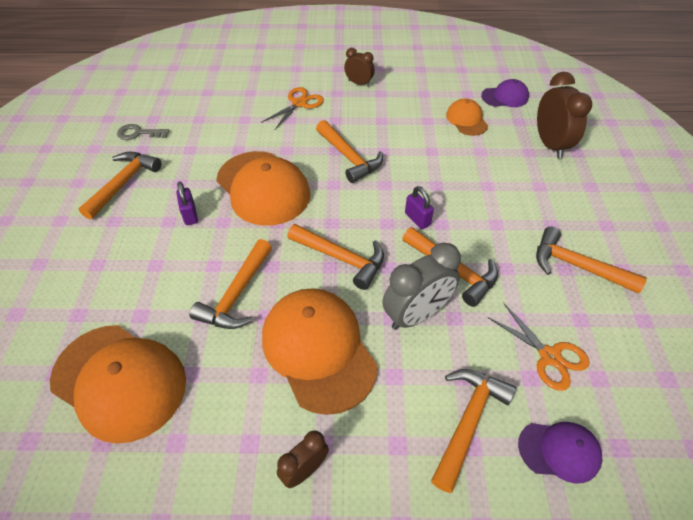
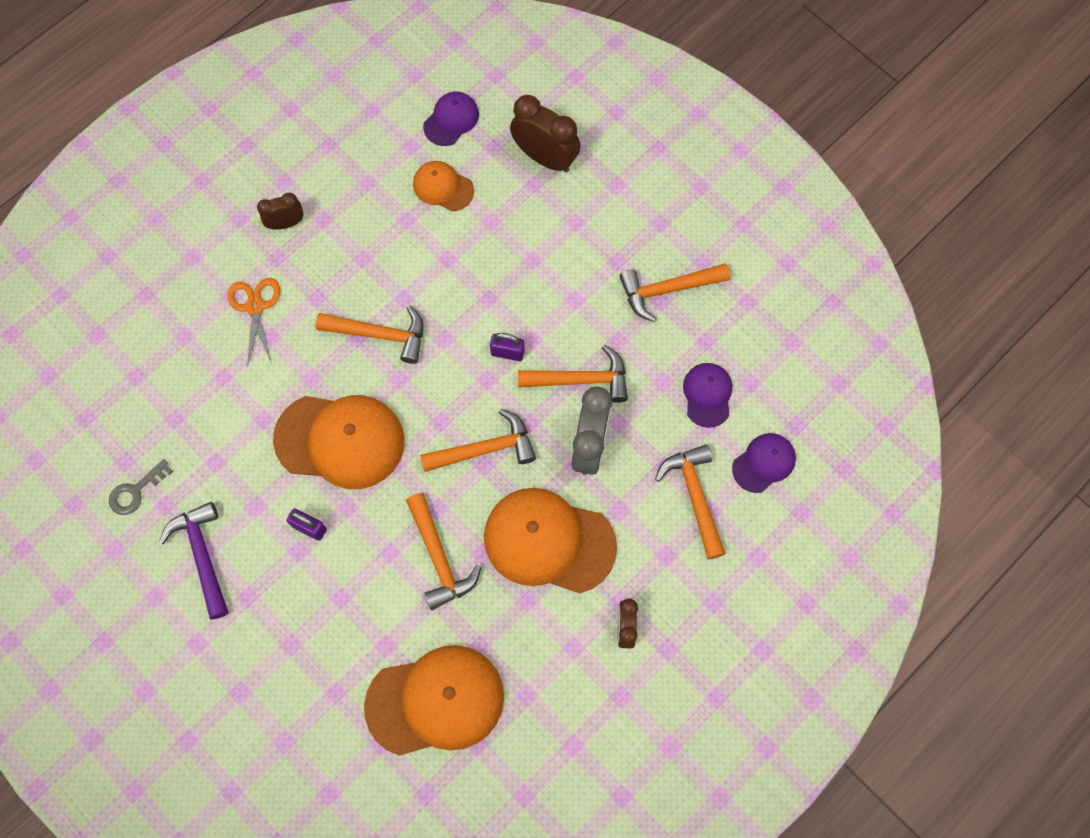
camera: 45 degrees left, 20 degrees up
orange hammer [78,152,161,219] -> purple hammer [159,502,229,619]
orange scissors [487,303,590,391] -> purple cap [683,363,732,428]

